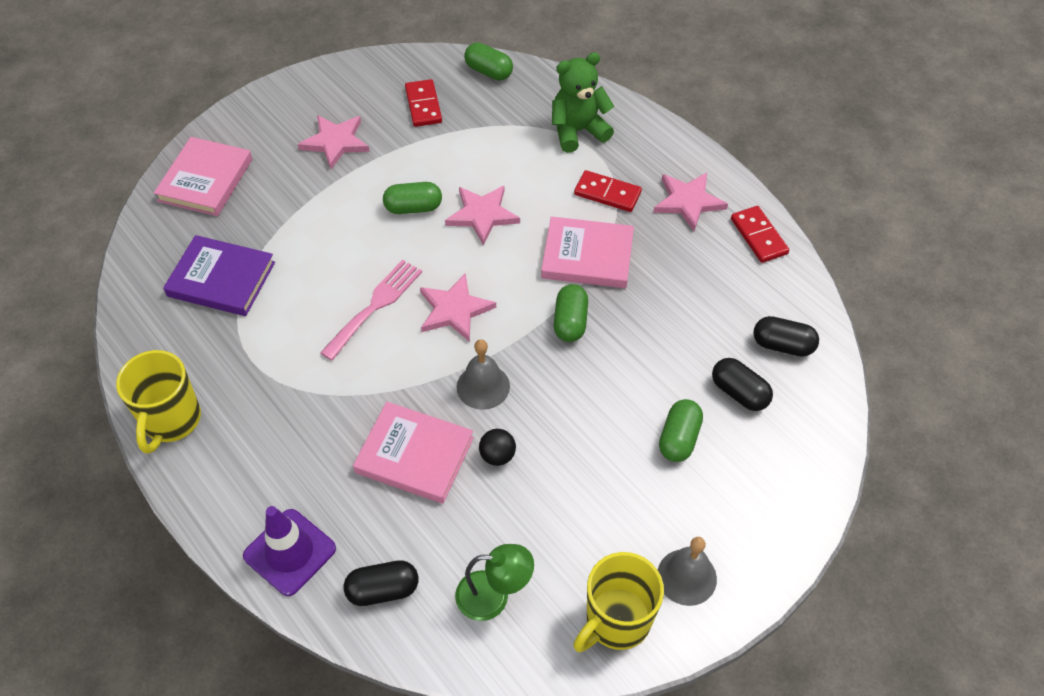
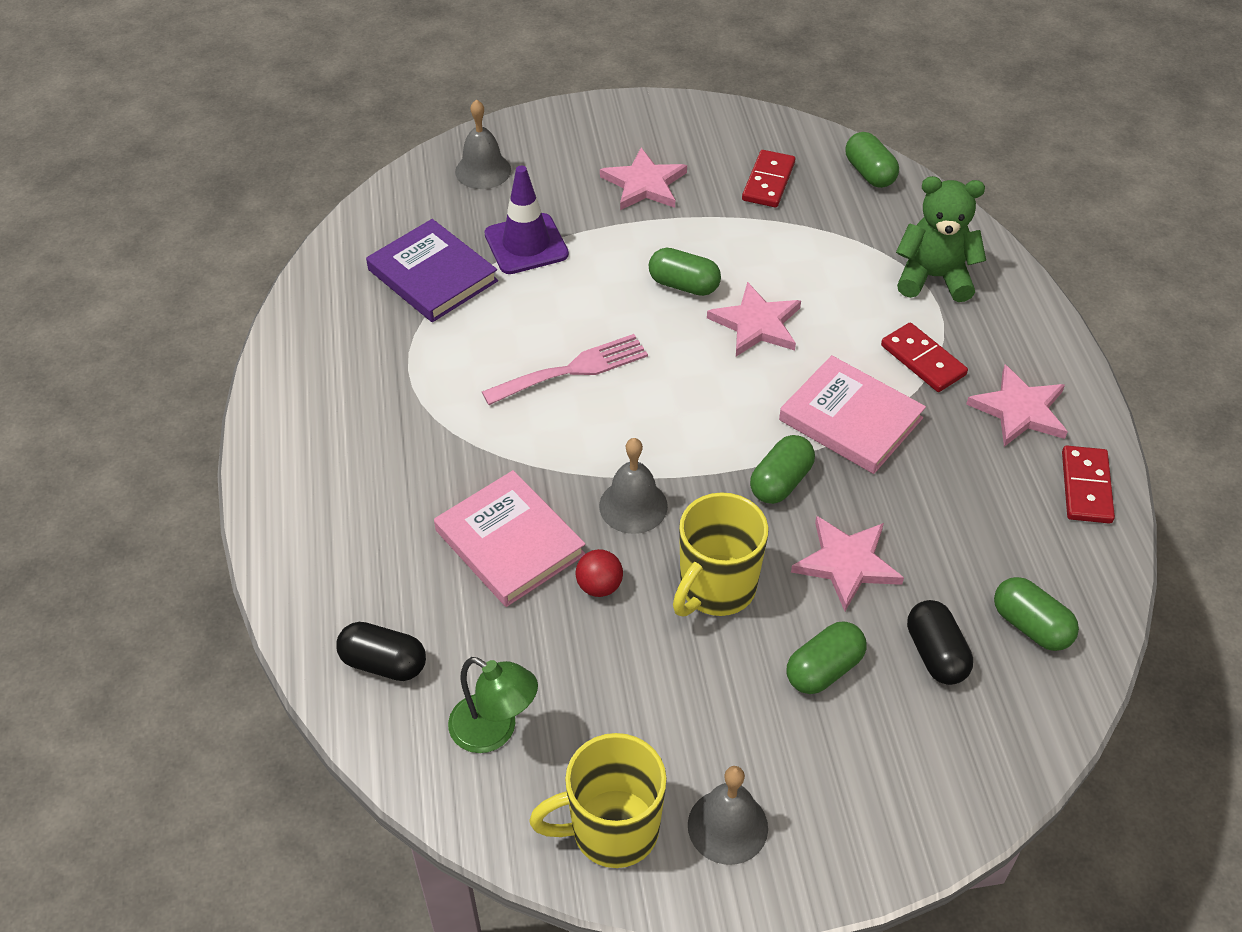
camera: 30 degrees right, 5 degrees down
yellow mug [116,350,201,454] -> yellow mug moved to [673,492,769,616]
pink book [154,137,252,216] -> grey bell [455,99,511,189]
purple traffic cone [243,506,336,596] -> purple traffic cone moved to [484,166,569,274]
pink star [420,273,496,342] -> pink star moved to [791,516,904,611]
black ball [479,429,516,466] -> red ball [576,549,623,597]
black capsule [753,316,819,357] -> green capsule [994,577,1079,651]

